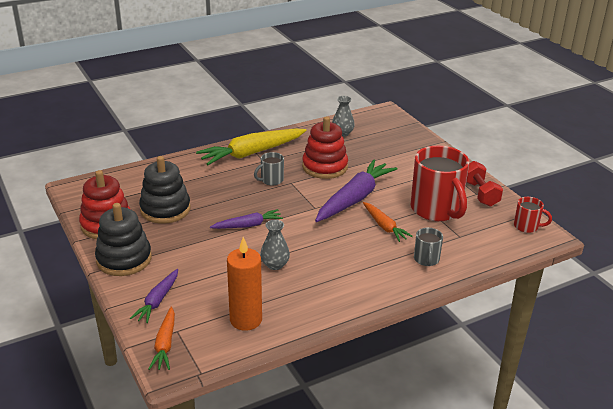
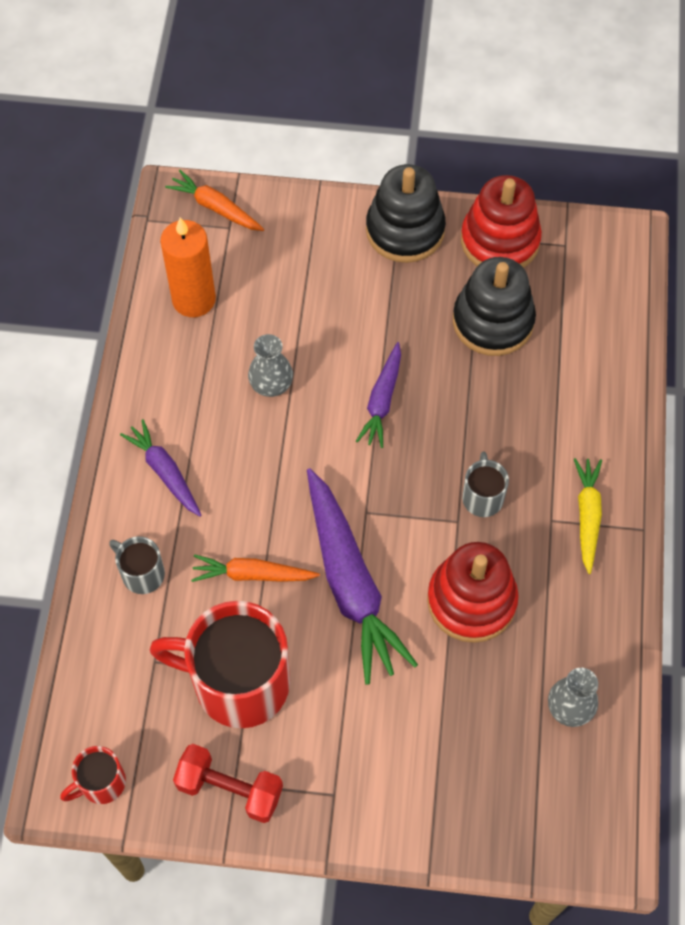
camera: 125 degrees right, 30 degrees up
purple carrot [130,269,178,323] -> purple carrot moved to [120,419,202,517]
yellow carrot [196,129,307,165] -> yellow carrot [574,458,602,574], size x0.54

